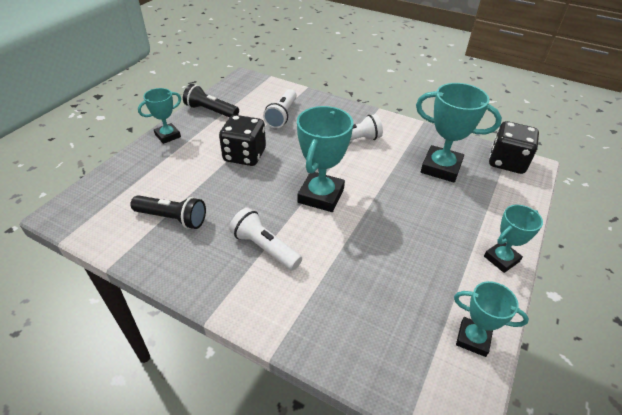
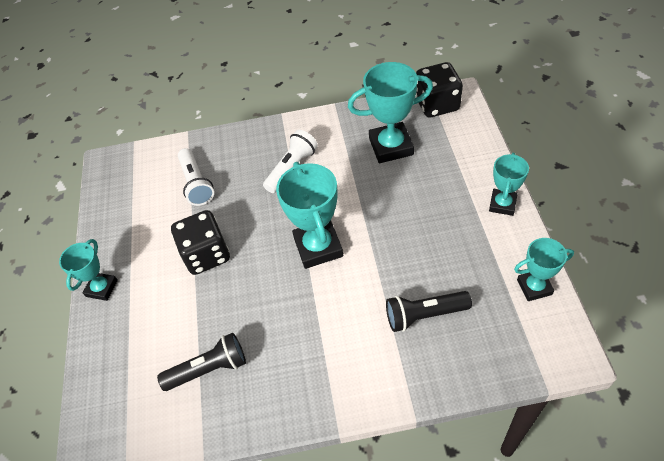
camera: 30 degrees left, 10 degrees up
black flashlight [183,84,239,117] -> black flashlight moved to [386,291,472,332]
white flashlight [229,208,302,271] -> none

